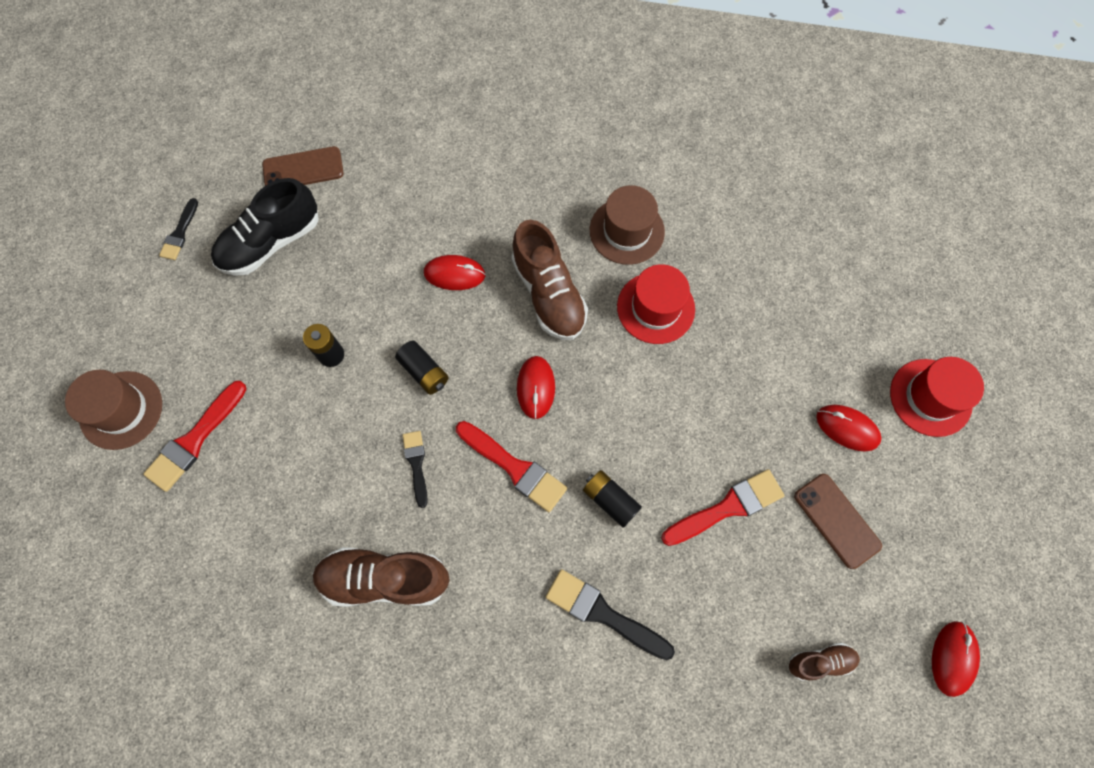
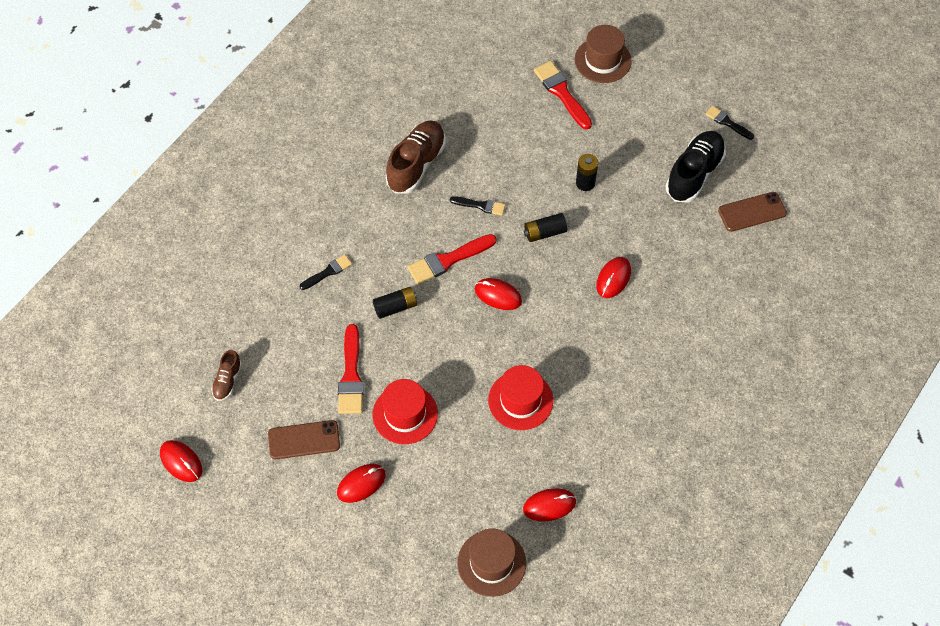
camera: 115 degrees right, 10 degrees down
black shoe [211,178,319,276] -> black shoe turned 45 degrees clockwise [665,131,726,203]
brown phone [262,146,344,186] -> brown phone turned 60 degrees clockwise [718,192,787,232]
brown shoe [511,220,588,340] -> none
black brush [546,569,675,660] -> black brush [300,255,352,290], size x0.60
brown hat [590,185,665,265] -> brown hat moved to [457,528,526,597]
red hat [890,357,984,437] -> red hat moved to [373,379,438,444]
none -> red mouse [523,488,576,521]

